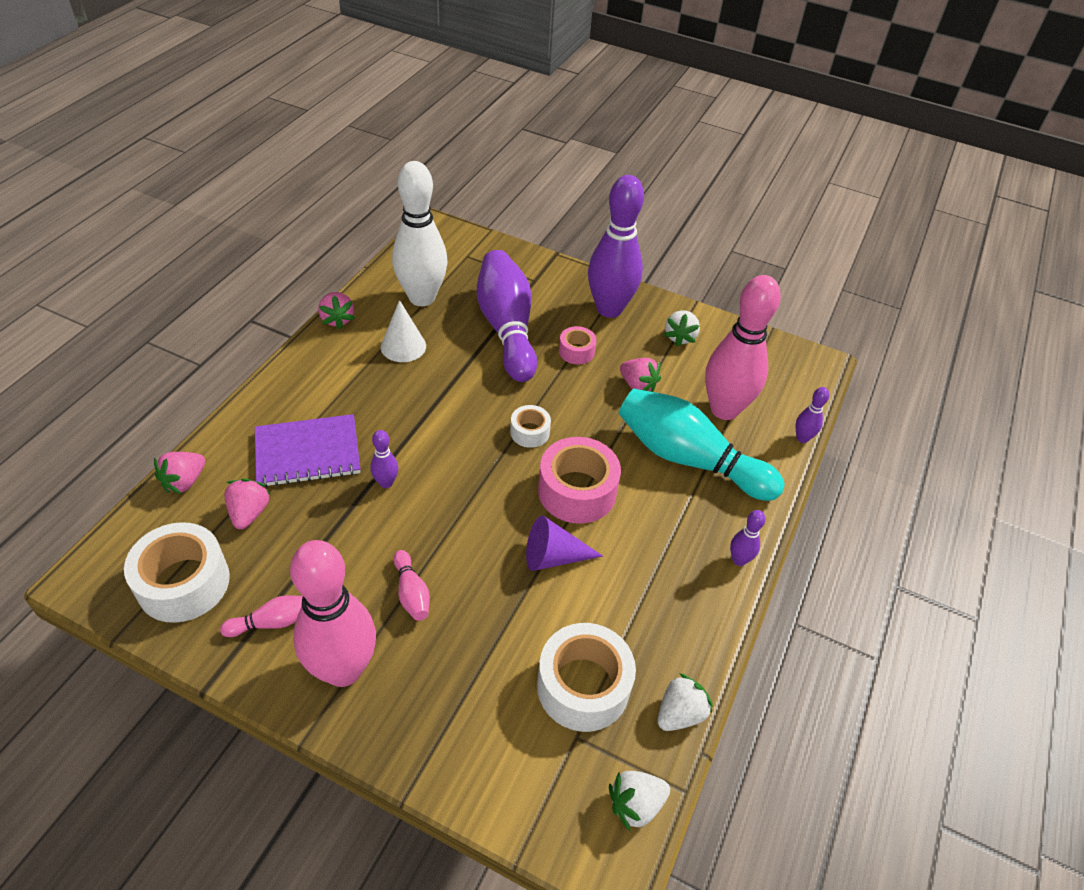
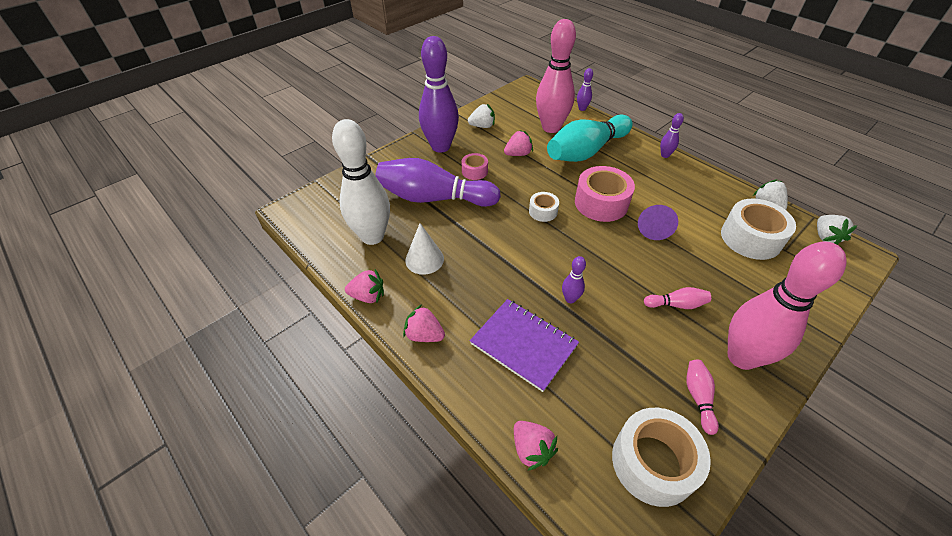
camera: 65 degrees left, 0 degrees up
pink strawberry [224,479,271,529] -> pink strawberry moved to [403,305,445,342]
purple notebook [255,414,360,487] -> purple notebook turned 60 degrees counterclockwise [470,299,579,392]
white strawberry [664,310,700,347] -> white strawberry turned 45 degrees counterclockwise [468,104,495,128]

